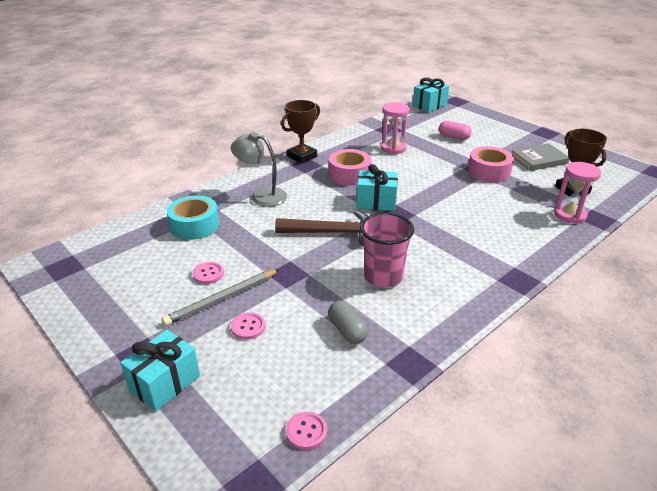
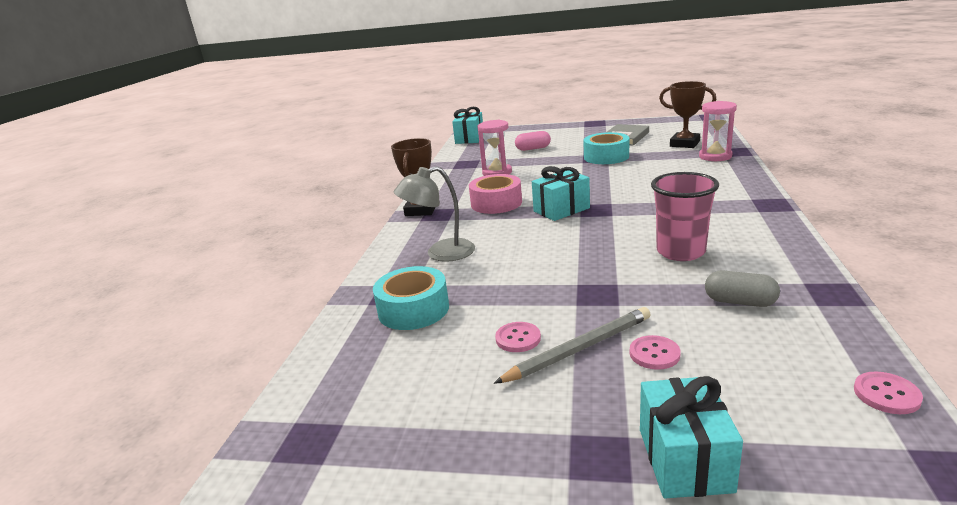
camera: 35 degrees left, 10 degrees down
grey pencil [162,269,280,326] -> grey pencil turned 135 degrees counterclockwise [494,307,651,384]
brown hammer [275,211,368,246] -> none
pink tape [468,146,514,182] -> turquoise tape [583,132,629,164]

